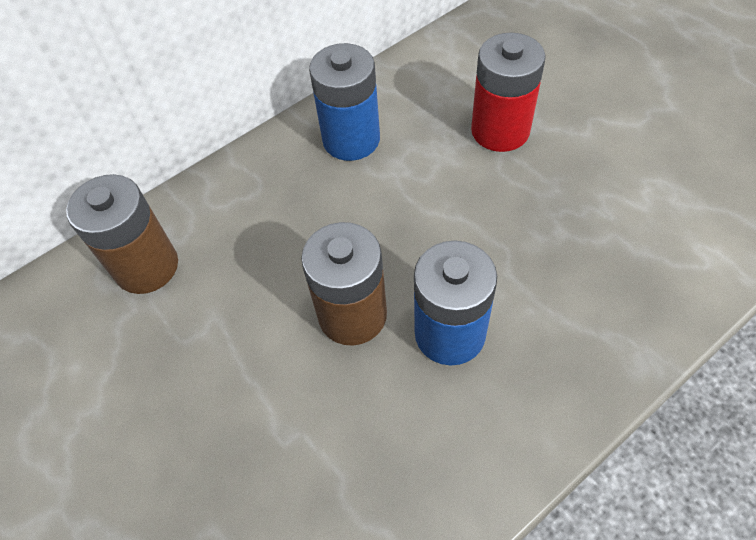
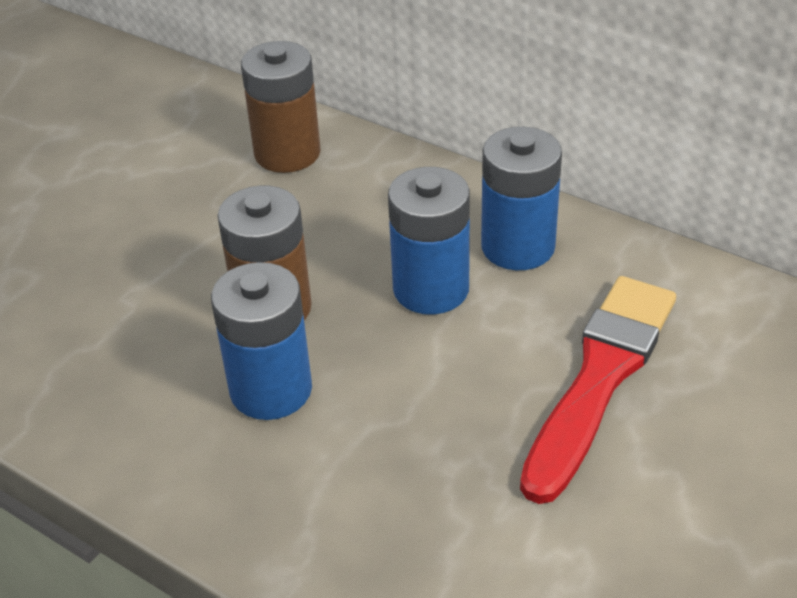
camera: 70 degrees right, 15 degrees down
red battery [471,33,546,152] -> red brush [520,276,676,504]
none -> blue battery [388,167,470,315]

